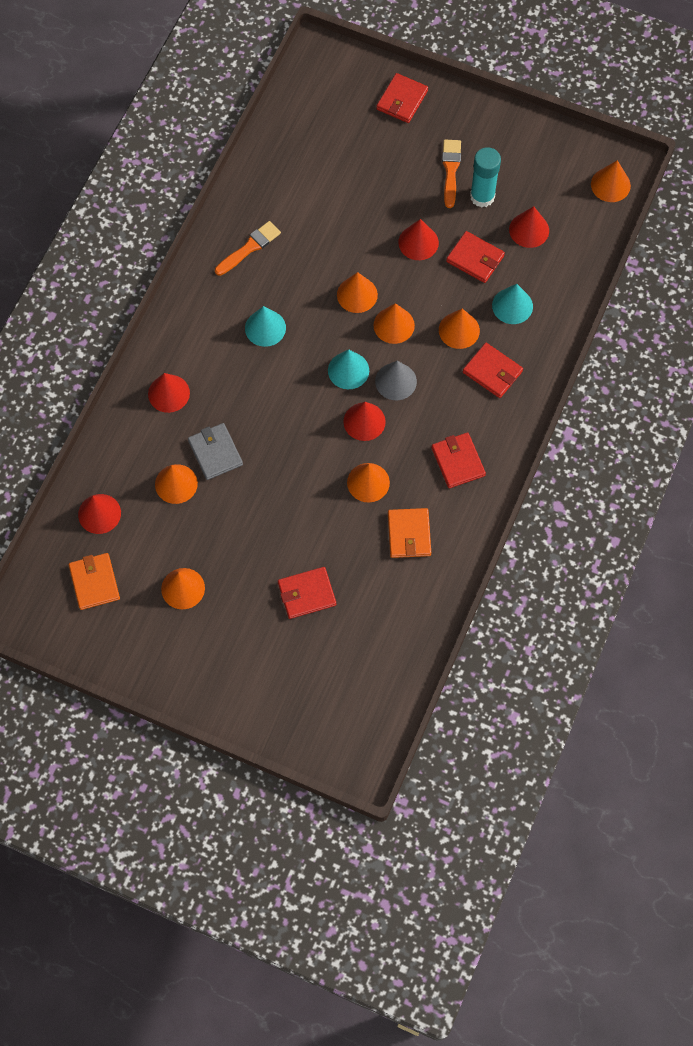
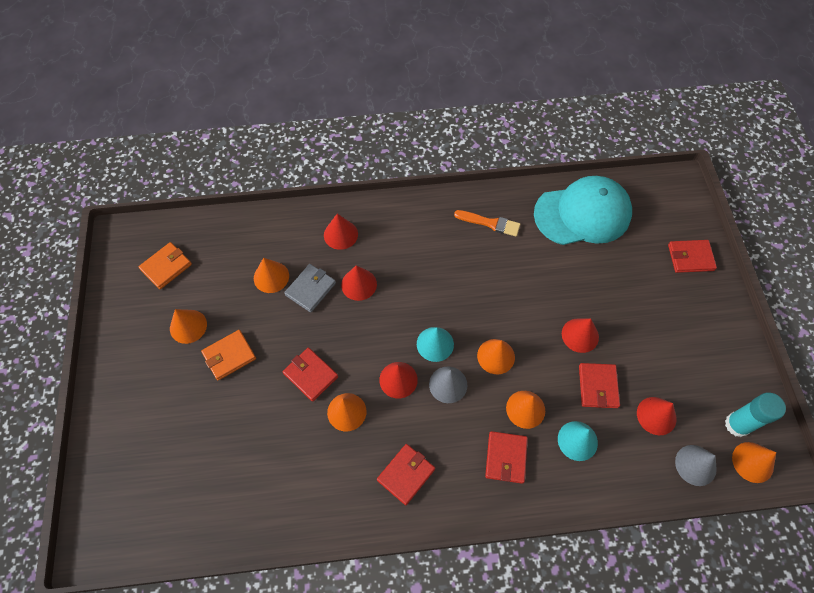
camera: 60 degrees right, 5 degrees down
red cone [78,494,121,534] -> red cone moved to [341,265,377,301]
turquoise cone [245,306,286,347] -> none
red wallet [278,567,336,619] -> red wallet moved to [283,348,338,402]
orange cone [337,272,378,313] -> none
orange wallet [388,508,431,558] -> orange wallet moved to [201,330,256,380]
orange brush [442,140,461,208] -> none
turquoise glue stick [470,147,501,207] -> turquoise glue stick moved to [725,392,786,437]
none -> turquoise cap [534,176,632,245]
none -> grey cone [675,445,717,486]

